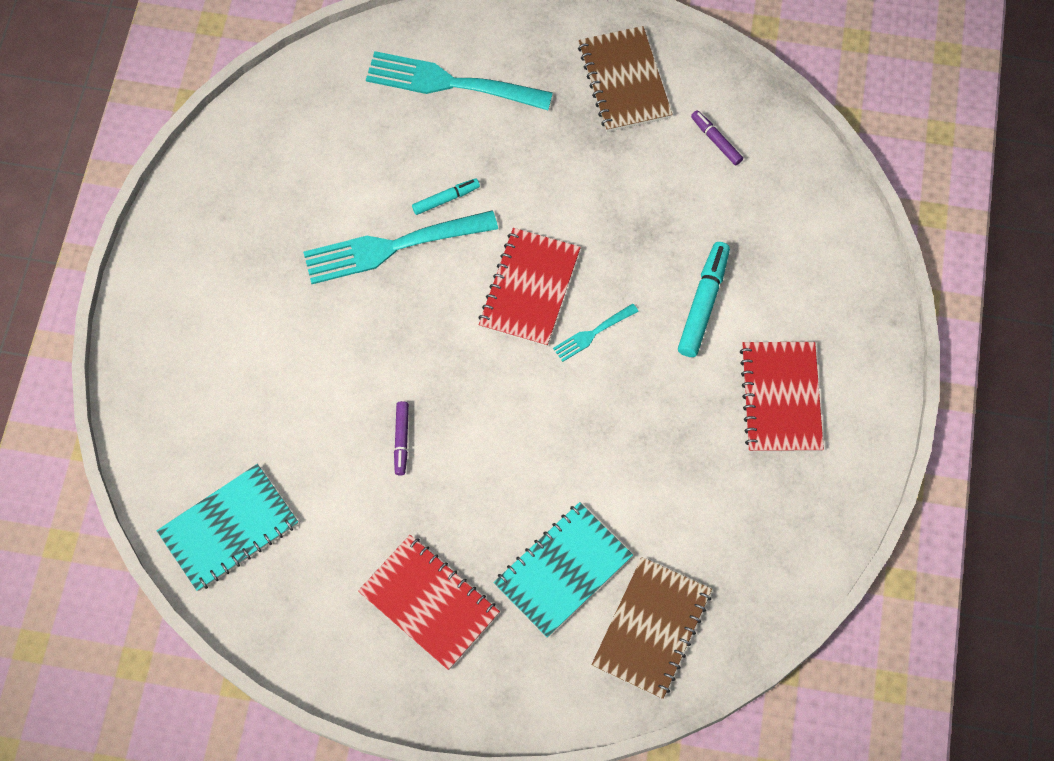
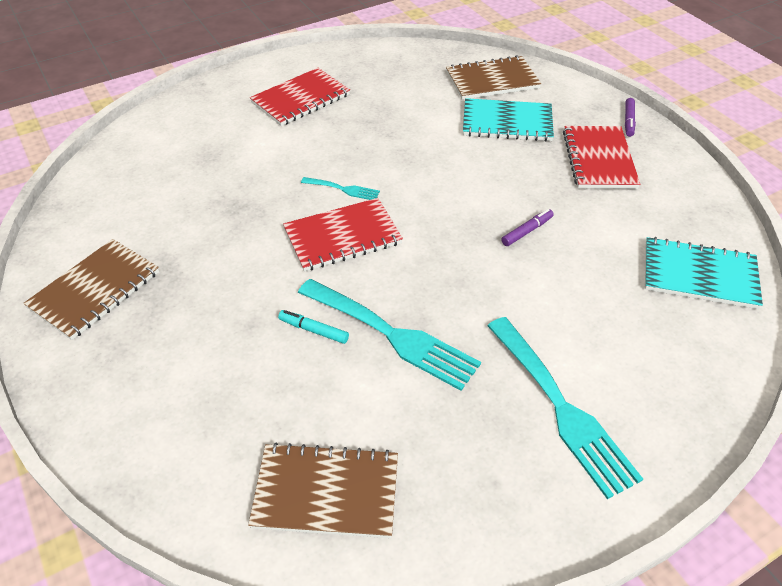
camera: 130 degrees left, 20 degrees down
turquoise fork [366,51,553,110] -> turquoise fork moved to [487,317,643,499]
turquoise marker [678,242,730,357] -> none
purple marker [691,110,743,165] -> purple marker moved to [625,98,636,137]
none -> brown notebook [248,442,398,538]

